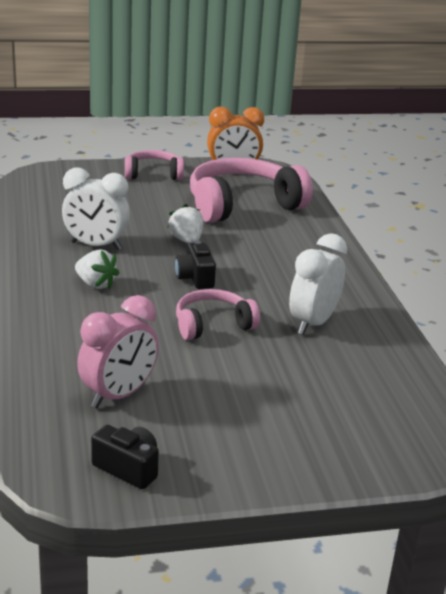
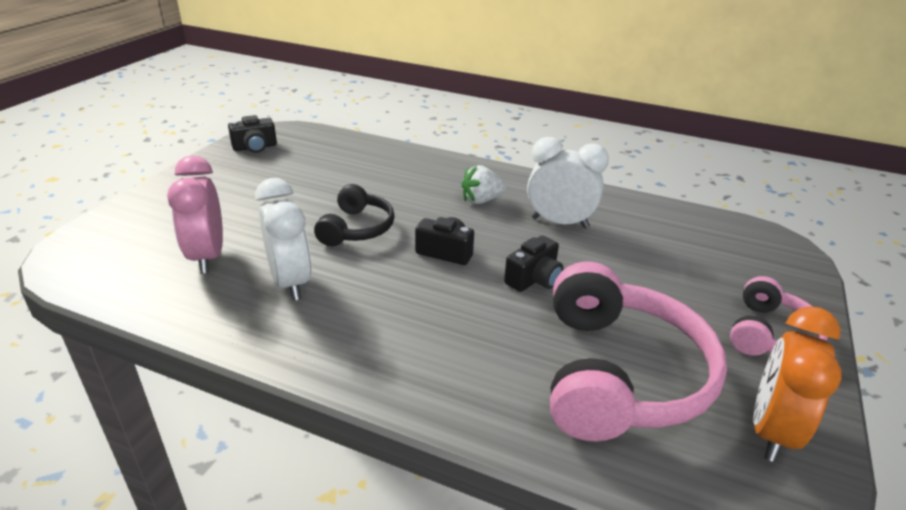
camera: 125 degrees right, 5 degrees up
white clock [62,167,130,250] -> white clock turned 60 degrees clockwise [527,137,609,228]
pink clock [77,295,159,408] -> pink clock moved to [167,156,223,274]
white strawberry [167,204,203,244] -> black camera [504,236,563,292]
pink headphones [176,289,260,340] -> black headphones [314,184,395,246]

